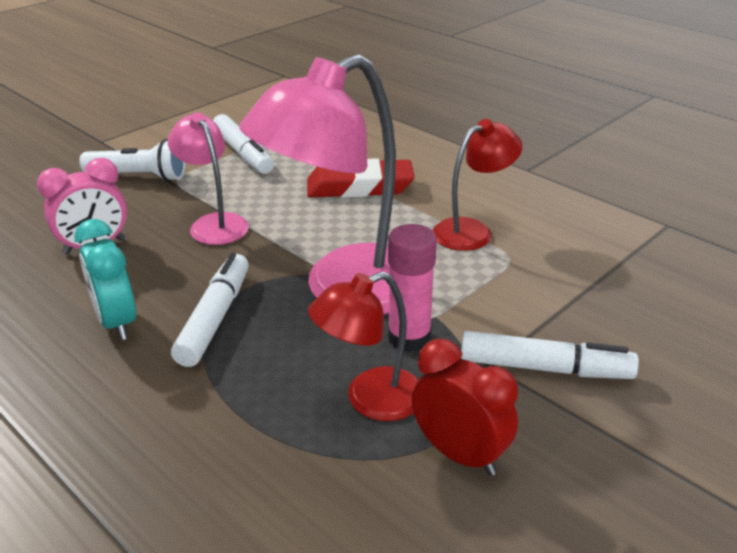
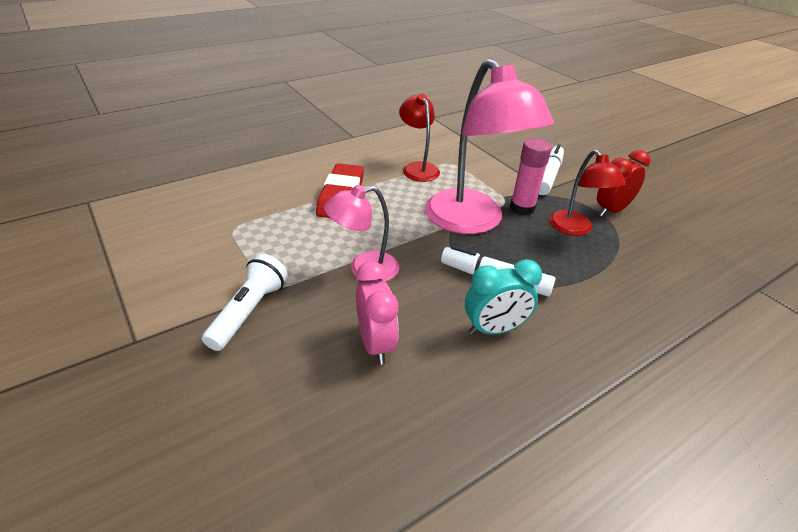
camera: 80 degrees left, 5 degrees up
white marker [213,114,274,174] -> none

